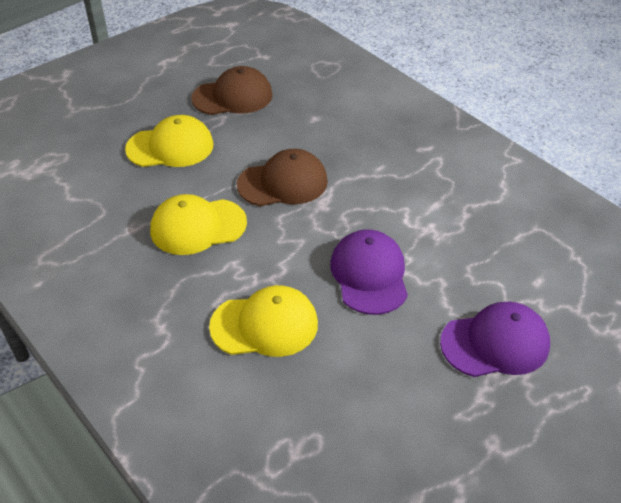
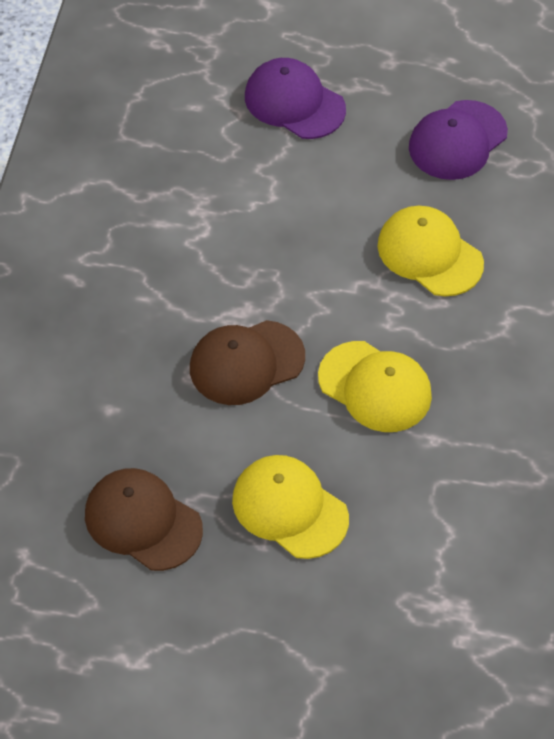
camera: 130 degrees left, 10 degrees up
brown cap [237,149,328,206] -> brown cap turned 60 degrees counterclockwise [190,320,305,405]
purple cap [330,229,408,315] -> purple cap moved to [409,100,508,180]

